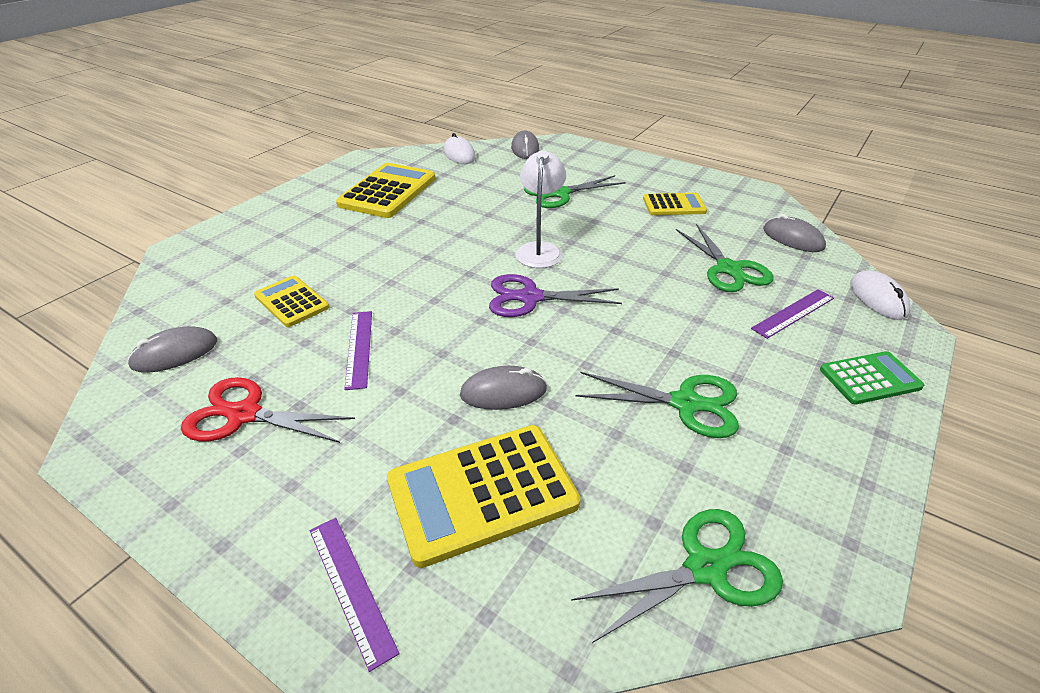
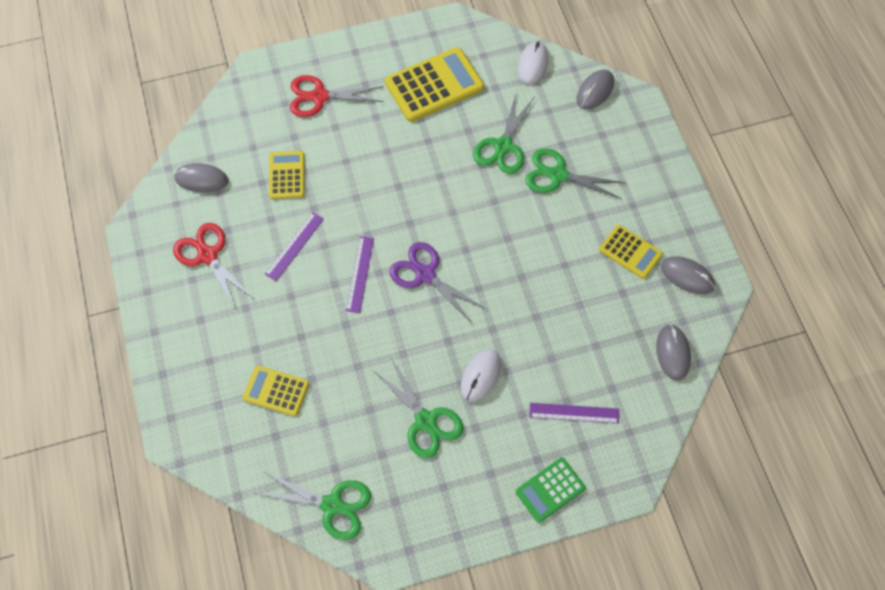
camera: 40 degrees right, 25 degrees up
purple ruler [310,518,400,672] -> purple ruler moved to [346,236,374,313]
yellow calculator [387,425,580,568] -> yellow calculator [243,366,309,416], size x0.58
grey mouse [460,366,547,410] -> grey mouse moved to [661,256,715,294]
white lamp [515,150,566,268] -> none
green scissors [676,224,774,292] -> green scissors moved to [473,94,534,174]
green calculator [820,351,924,404] -> green calculator turned 120 degrees clockwise [516,458,586,523]
white mouse [850,270,911,320] -> white mouse moved to [461,349,501,402]
none -> red scissors [290,75,384,117]

